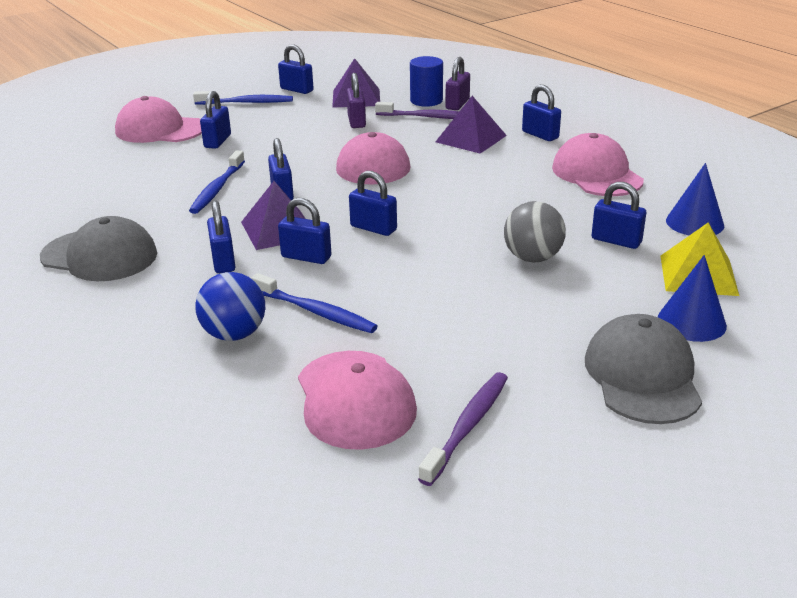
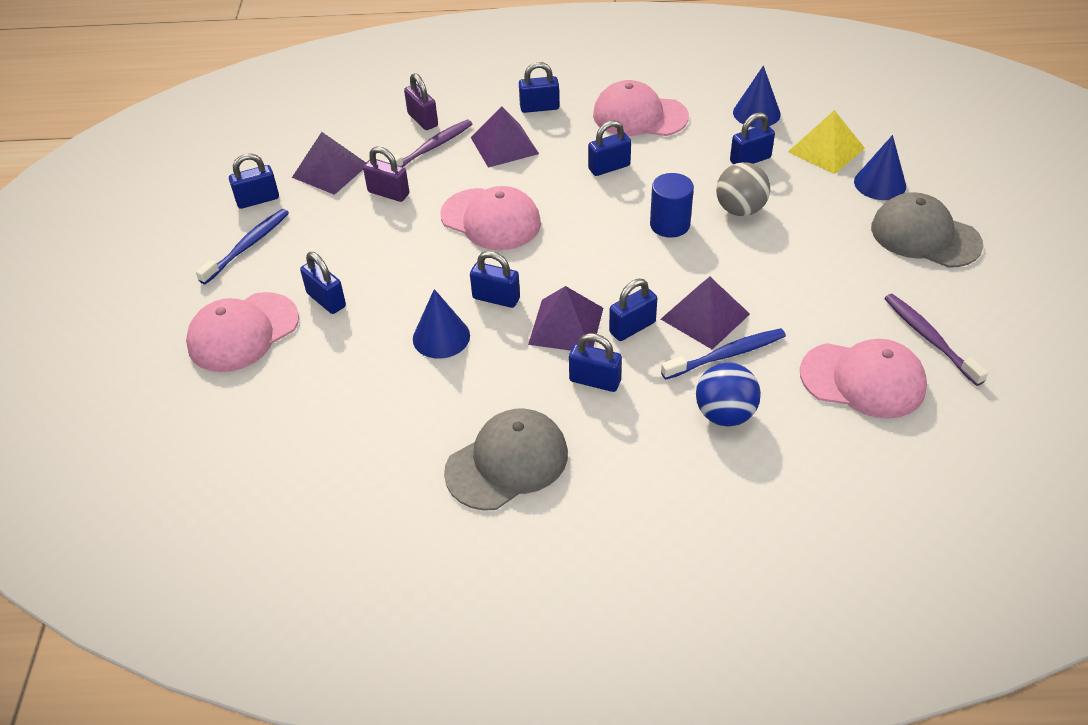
camera: 55 degrees left, 15 degrees up
blue toothbrush [189,150,245,214] -> blue cone [413,289,470,359]
blue padlock [349,171,397,236] -> blue padlock moved to [588,120,631,176]
blue cylinder [410,56,443,107] -> blue cylinder moved to [650,173,694,238]
none -> purple pyramid [661,277,750,349]

